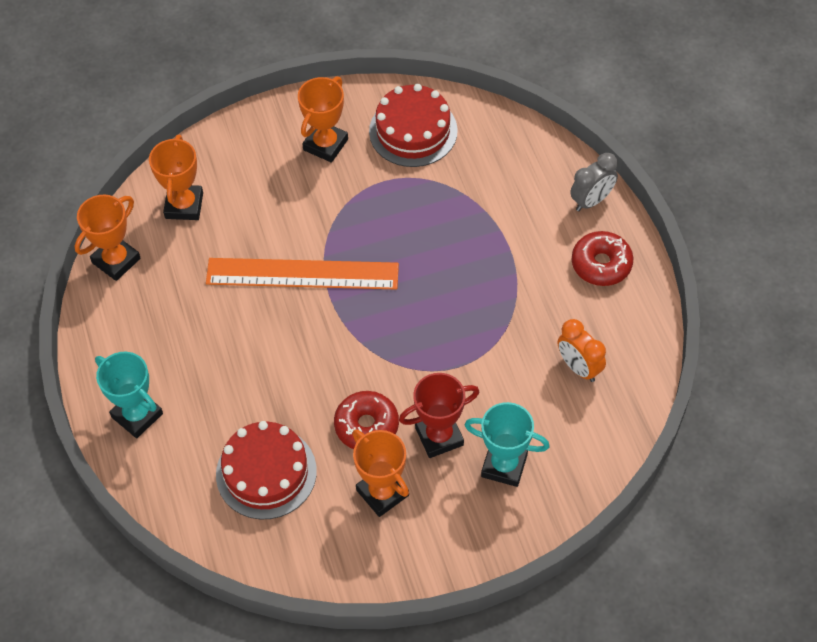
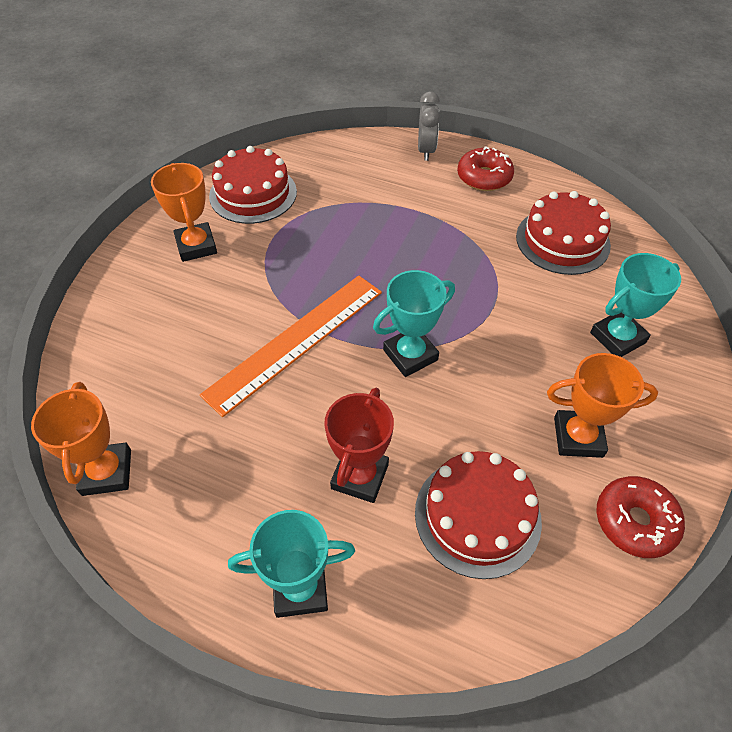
camera: 50 degrees left, 5 degrees down
orange trophy [149,135,203,220] -> none
red donut [334,391,399,449] -> red donut moved to [597,476,685,558]
red trophy [399,373,479,458] -> red trophy moved to [324,388,394,503]
orange clock [558,319,606,382] -> red cake [516,191,611,275]
none -> turquoise trophy [373,270,455,377]

